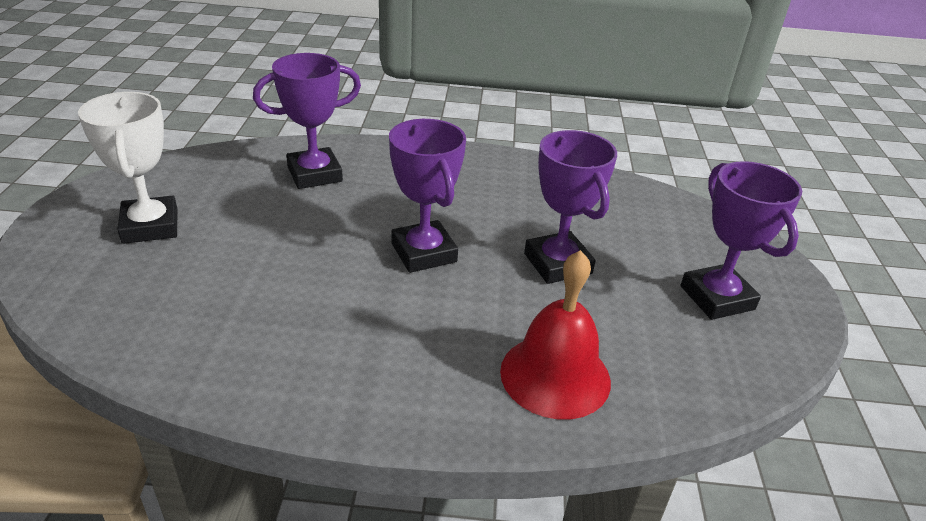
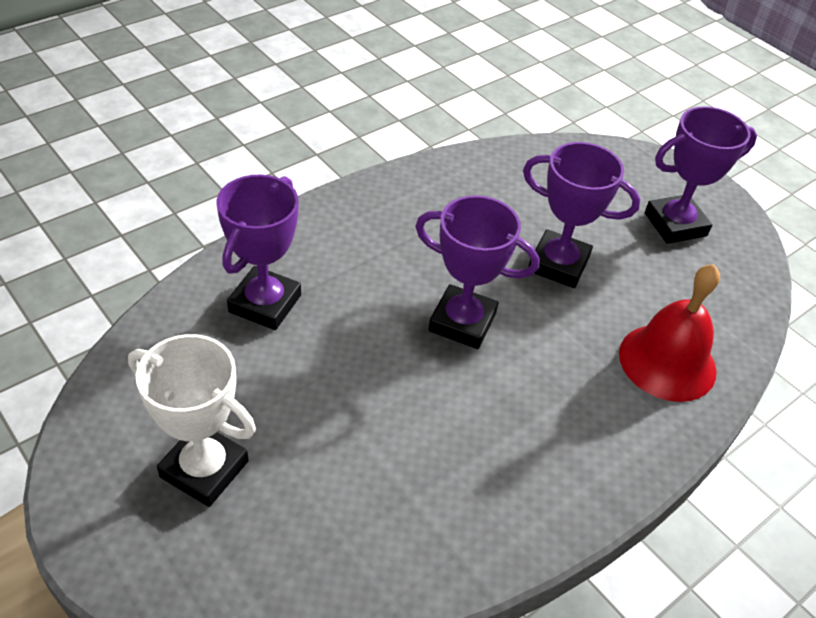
camera: 45 degrees left, 10 degrees up
purple trophy [681,161,802,320] -> purple trophy turned 45 degrees counterclockwise [645,106,757,244]

